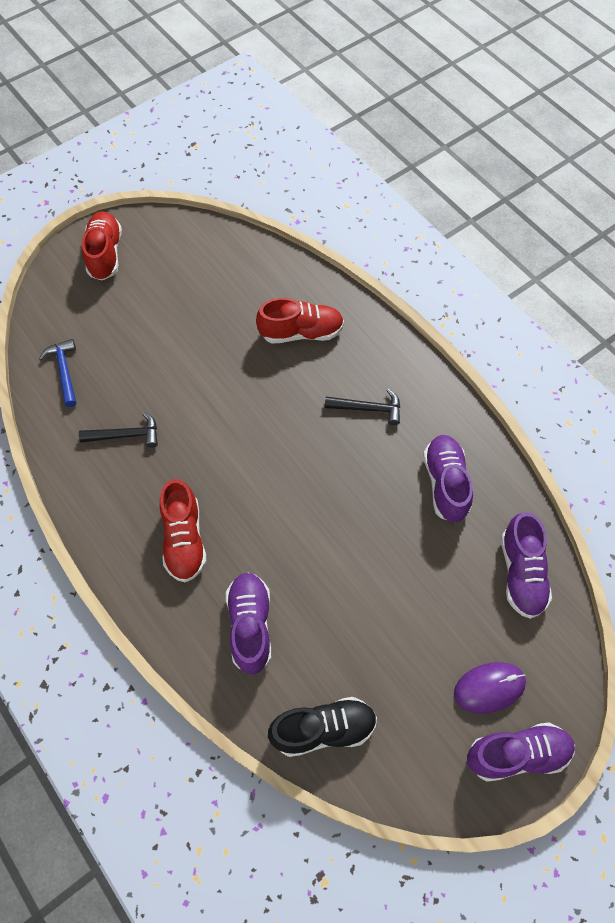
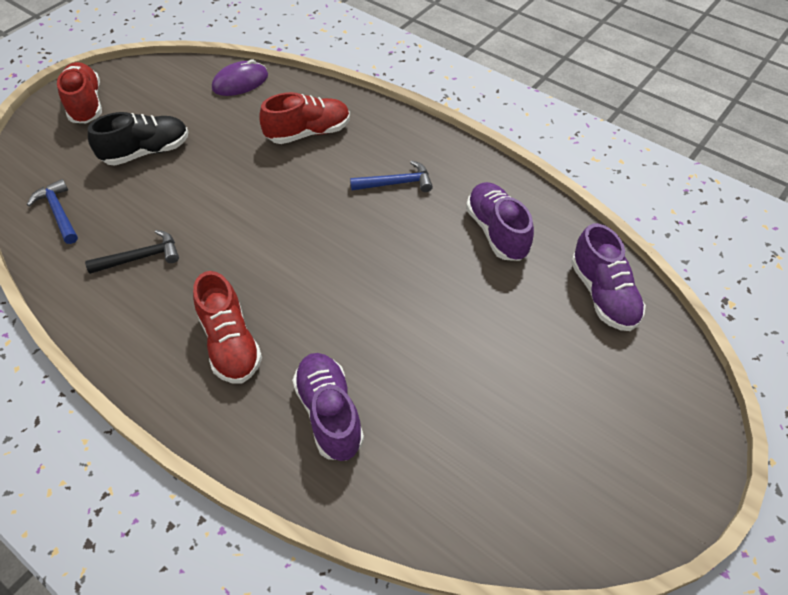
camera: 15 degrees left, 10 degrees down
black shoe [268,697,377,757] -> black shoe moved to [88,112,188,166]
black hammer [325,389,400,425] -> blue hammer [350,161,433,192]
purple mouse [454,662,526,714] -> purple mouse moved to [212,59,268,96]
purple shoe [467,722,575,782] -> none

